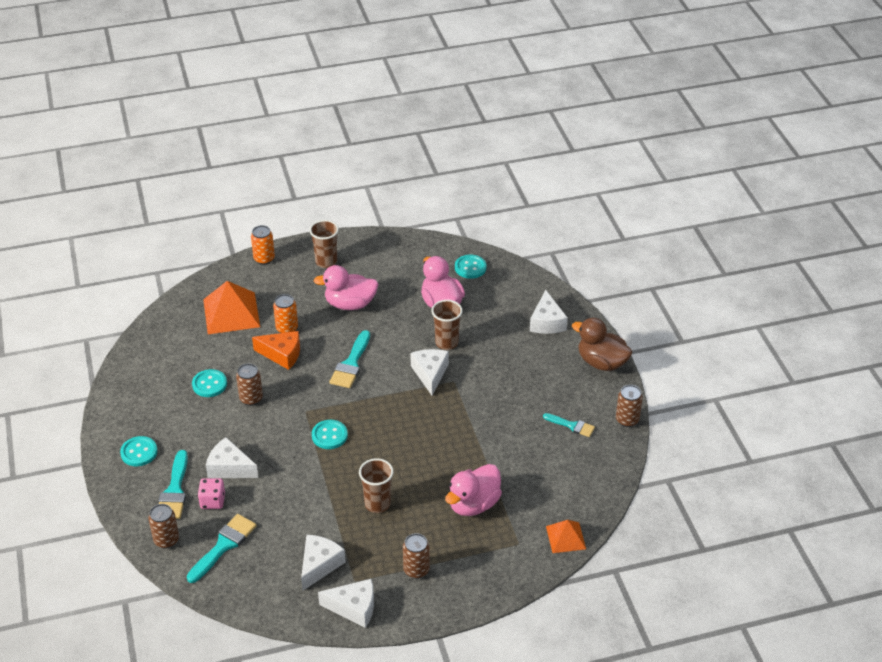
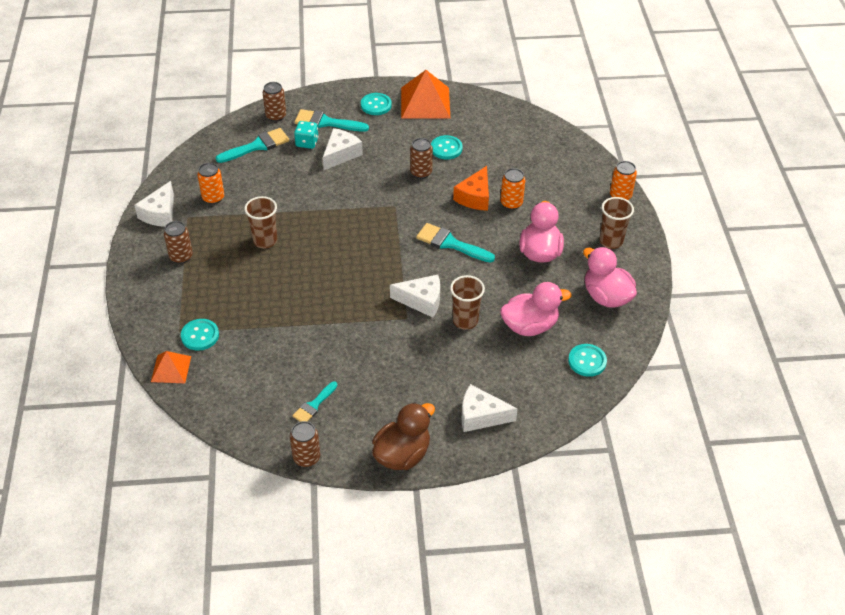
camera: 100 degrees right, 5 degrees up
turquoise brush [187,514,257,583] -> turquoise brush turned 75 degrees counterclockwise [216,128,289,163]
pink dice [198,478,225,509] -> turquoise dice [294,121,319,149]
orange pyramid [203,281,260,334] -> orange pyramid moved to [401,70,450,118]
white cheese [301,535,345,590] -> orange can [197,163,224,204]
turquoise button [312,420,348,449] -> turquoise button moved to [181,319,219,351]
pink duck [445,464,502,516] -> pink duck moved to [583,247,637,308]

